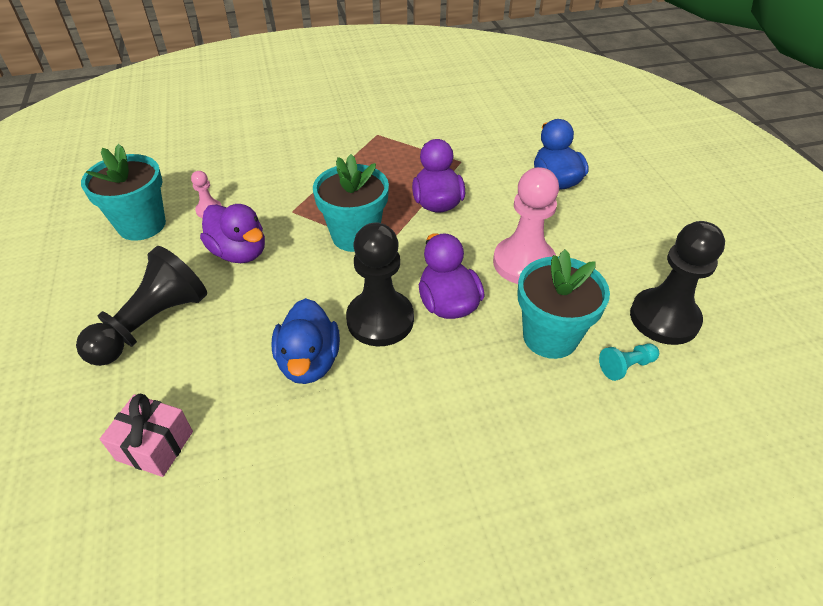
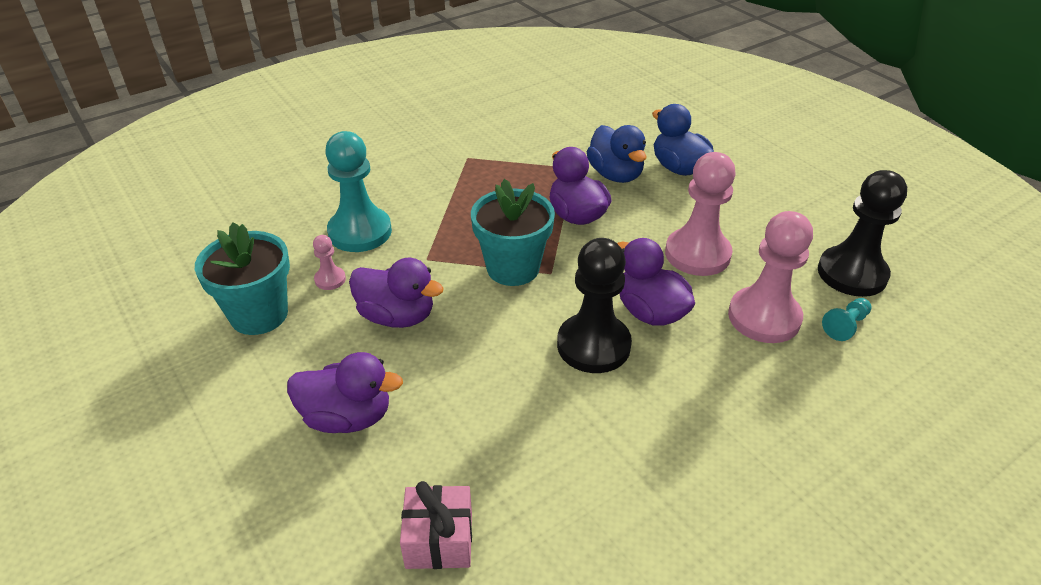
camera: 20 degrees left, 5 degrees down
black pawn [76,246,207,366] -> purple duck [287,352,403,433]
blue duck [272,298,340,384] -> blue duck moved to [587,125,647,183]
turquoise flower pot [517,250,610,359] -> pink pawn [728,211,813,343]
none -> turquoise pawn [325,131,392,252]

